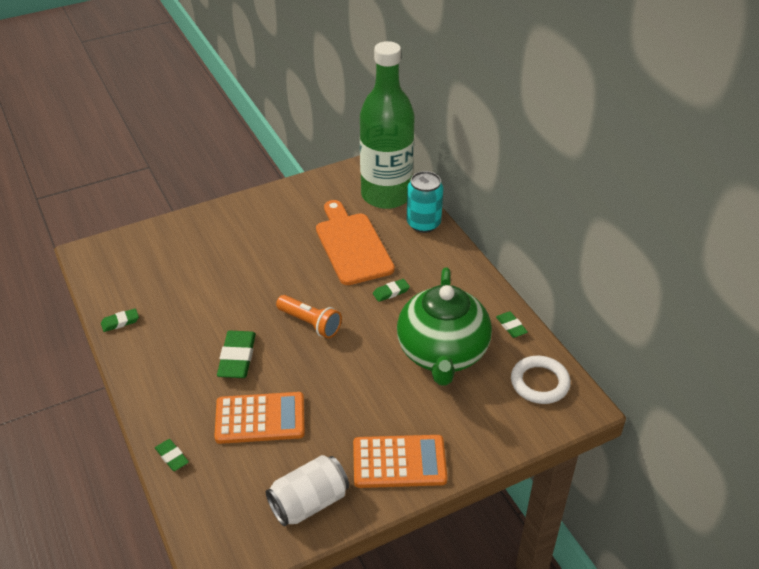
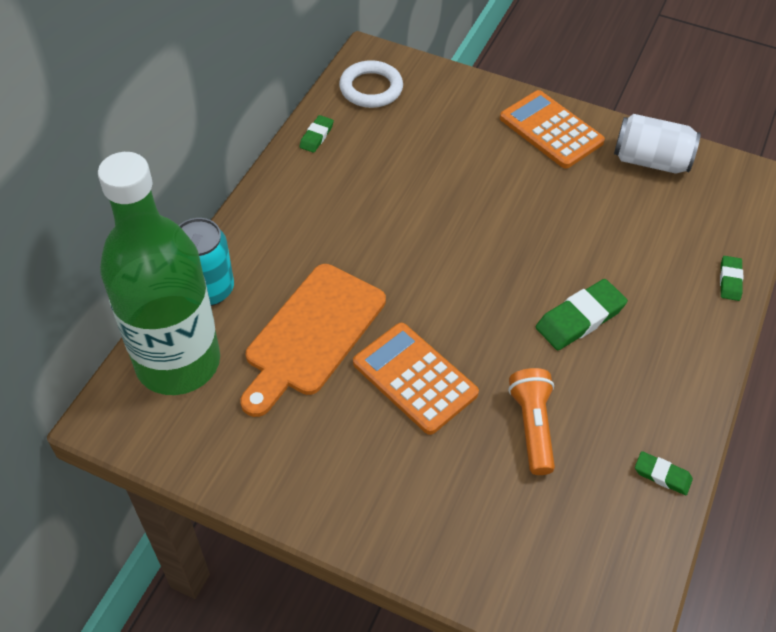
camera: 130 degrees left, 10 degrees up
orange calculator [214,392,305,444] -> orange calculator moved to [353,323,479,435]
orange flashlight [276,295,342,338] -> orange flashlight moved to [508,368,555,475]
green eraser [373,279,410,302] -> none
green teapot [397,267,492,386] -> none

